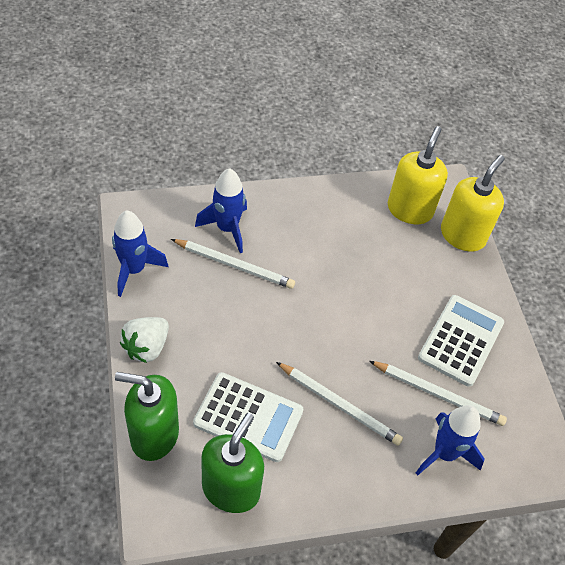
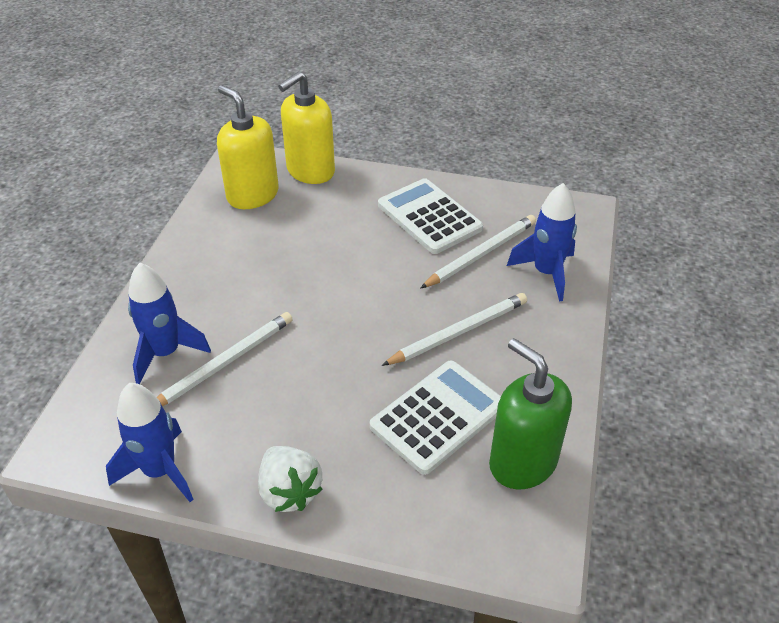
camera: 60 degrees left, 10 degrees down
green soap dispenser [115,372,179,461] -> none
yellow soap dispenser [441,155,505,252] -> yellow soap dispenser turned 105 degrees counterclockwise [278,71,335,184]

